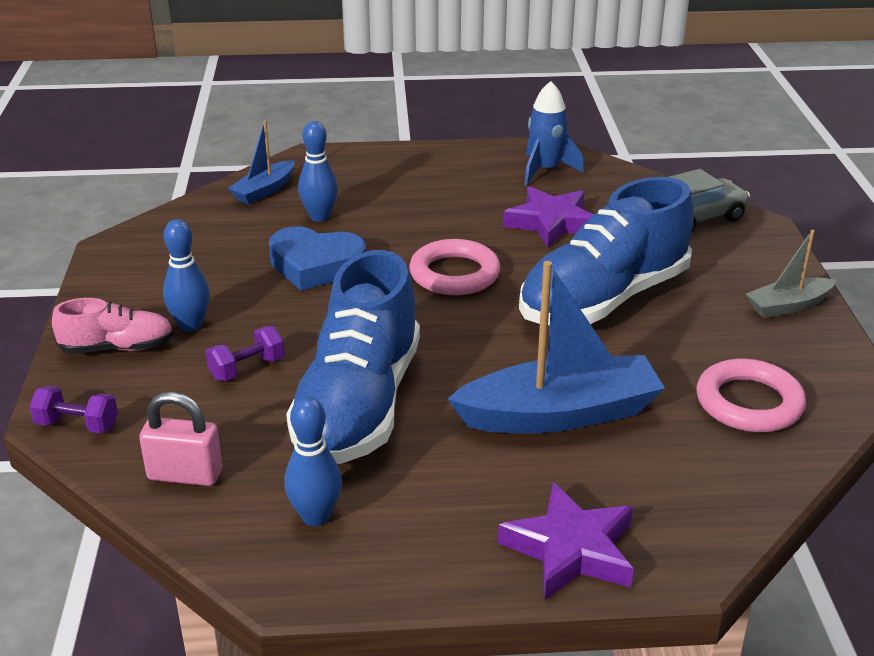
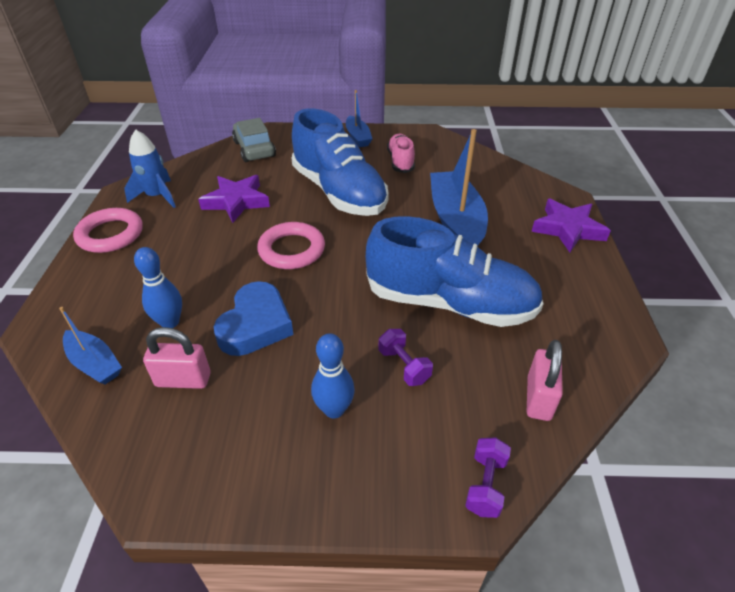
camera: 85 degrees left, 10 degrees up
pink shoe [52,298,174,354] -> pink shoe moved to [387,134,415,173]
blue bowling pin [284,397,342,526] -> none
pink ring [697,359,806,432] -> pink ring moved to [73,208,143,253]
grey boat [746,230,836,318] -> blue boat [346,90,372,147]
none -> pink padlock [143,327,211,389]

